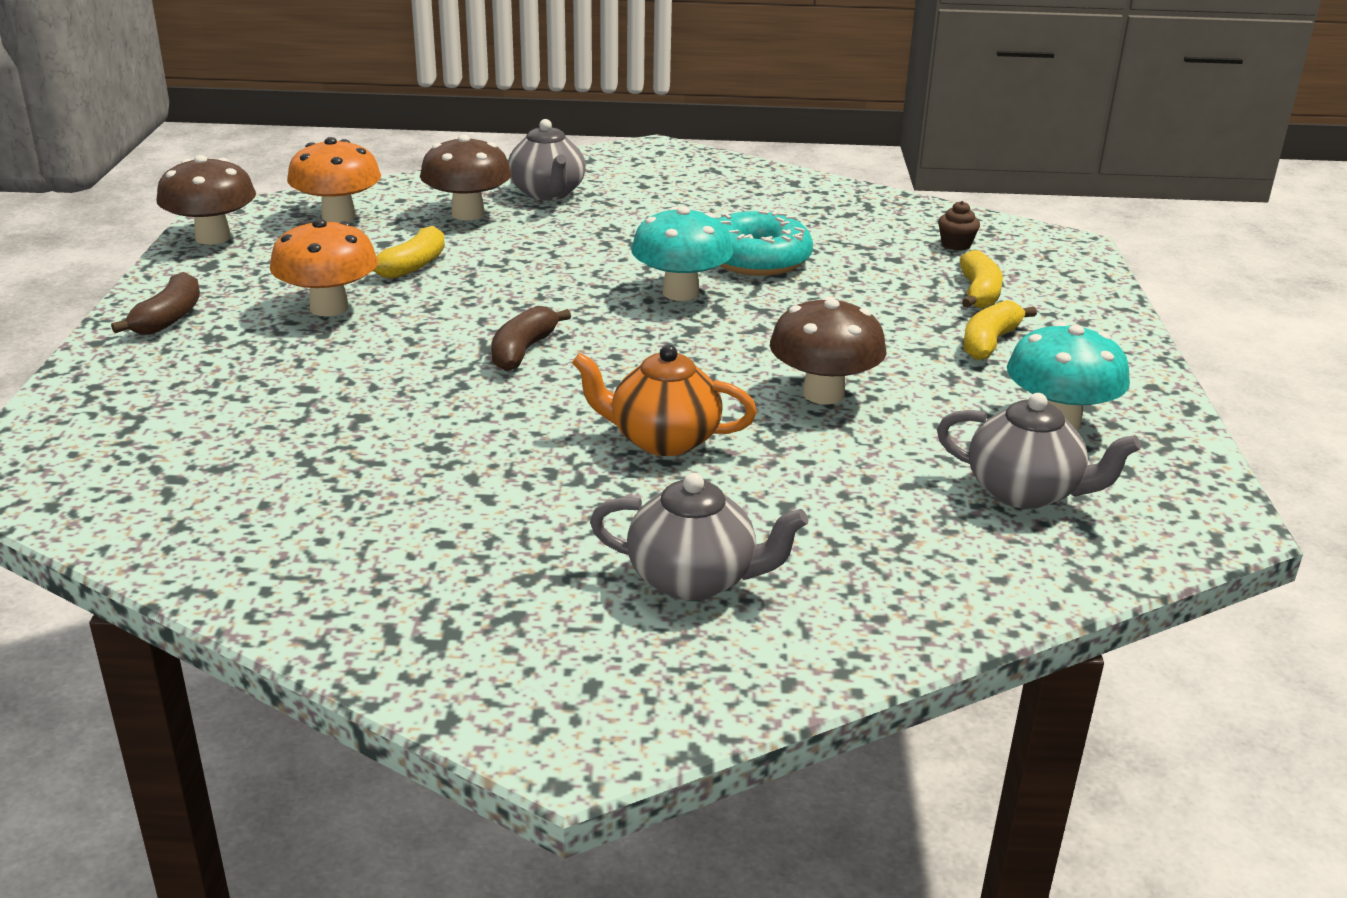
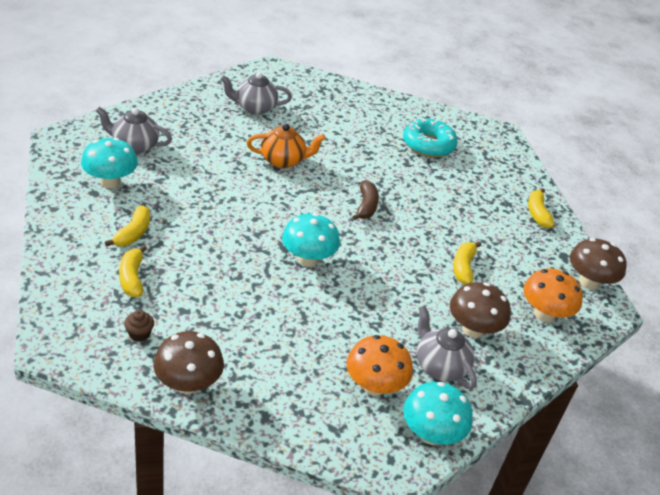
camera: 160 degrees right, 10 degrees up
brown banana [111,272,200,335] -> yellow banana [528,188,554,228]
orange mushroom [270,219,378,316] -> orange mushroom moved to [346,335,413,396]
turquoise donut [718,211,813,276] -> turquoise donut moved to [403,118,458,157]
brown mushroom [770,296,886,405] -> brown mushroom moved to [153,331,224,394]
none -> turquoise mushroom [403,382,473,445]

